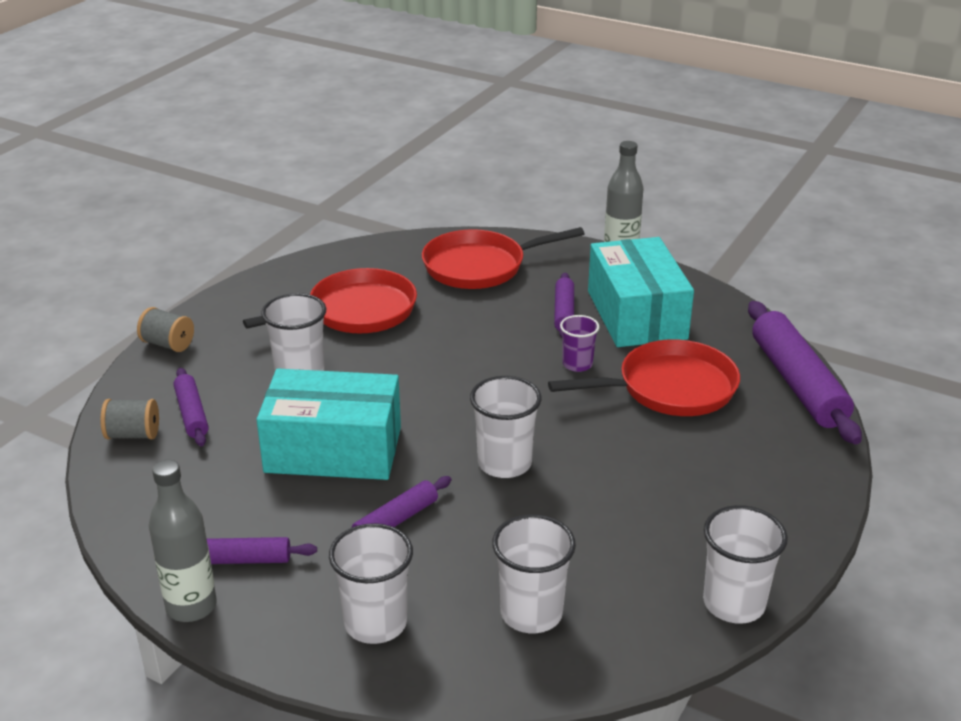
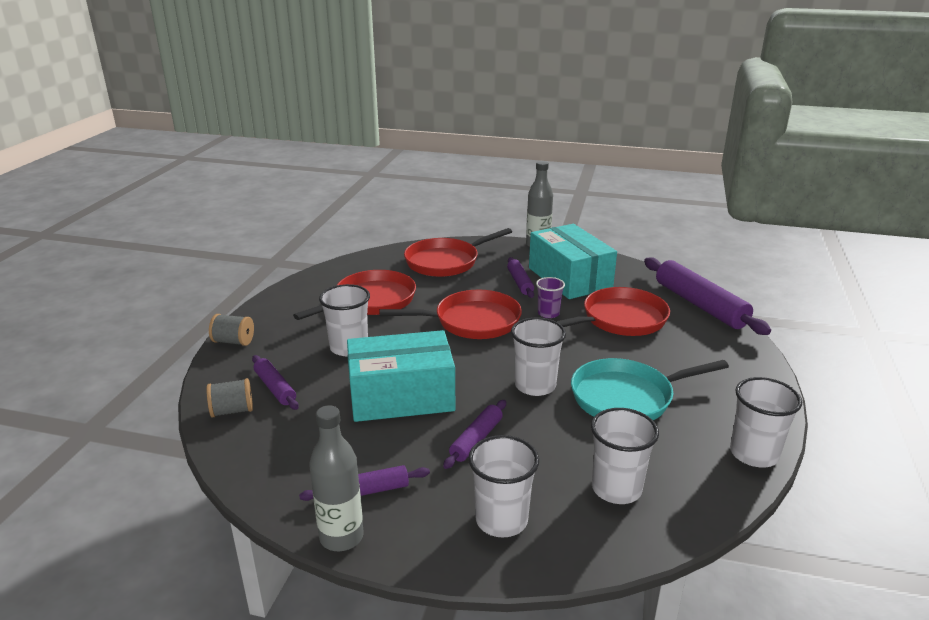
camera: 15 degrees left, 5 degrees down
none -> red pan [379,290,522,339]
none -> turquoise pan [571,358,729,420]

